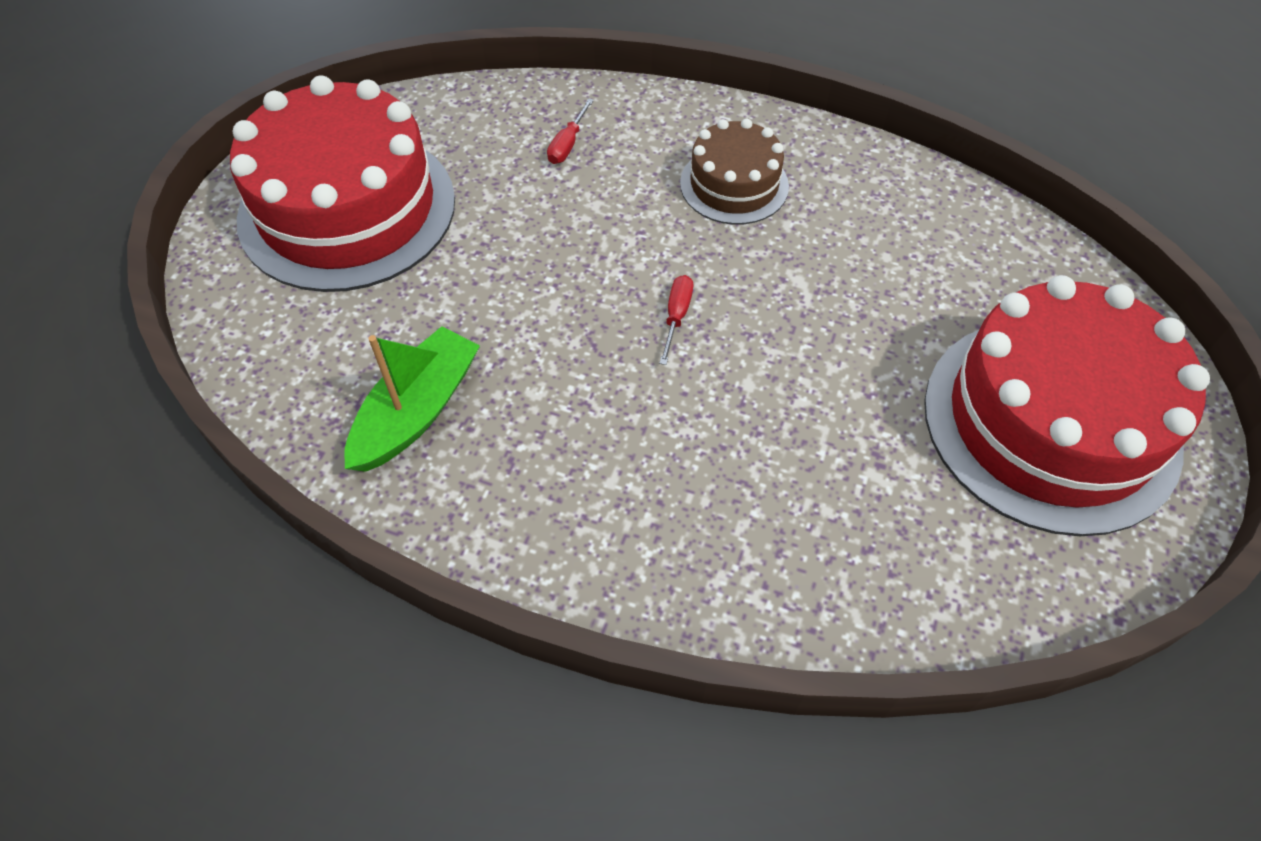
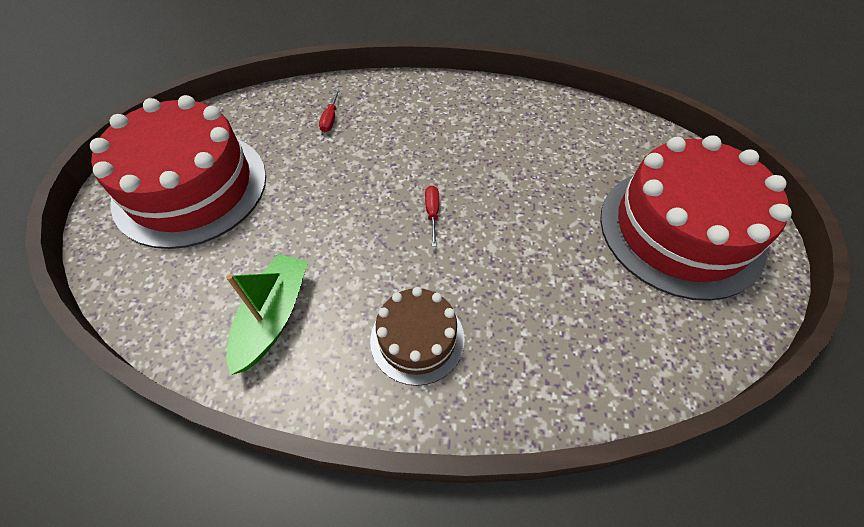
camera: 15 degrees left, 0 degrees up
brown cake [680,119,789,225] -> brown cake moved to [370,287,465,386]

